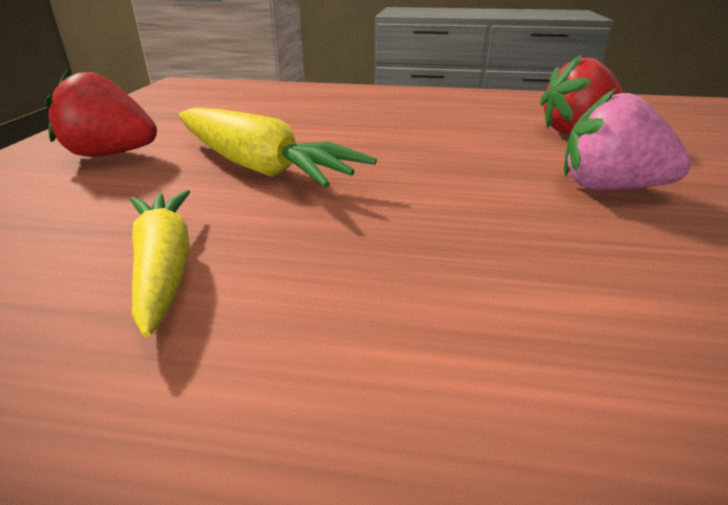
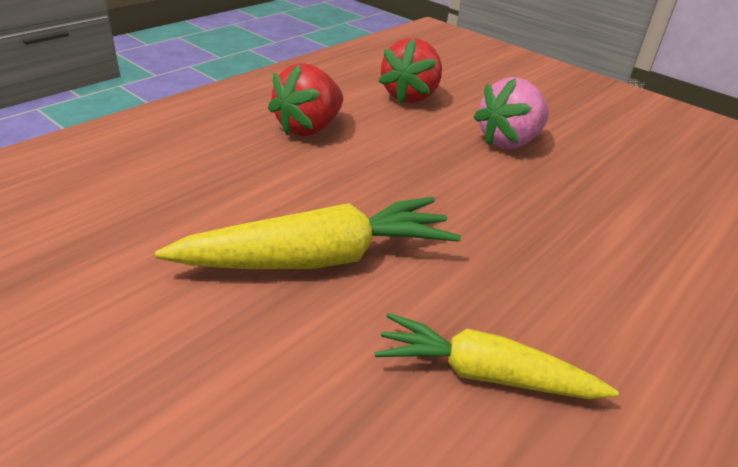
camera: 60 degrees left, 5 degrees up
red strawberry [45,69,157,157] -> red strawberry moved to [268,63,343,136]

